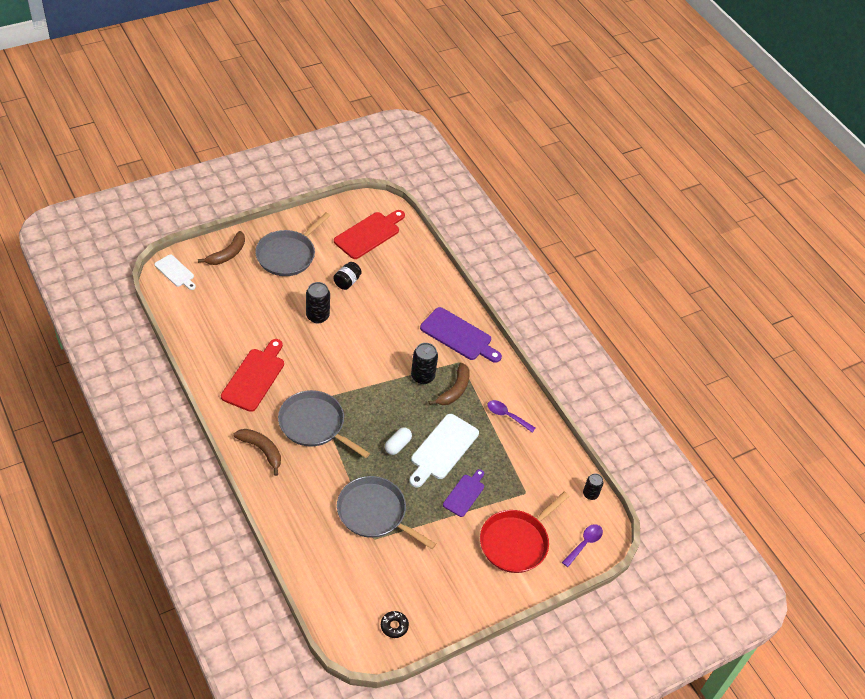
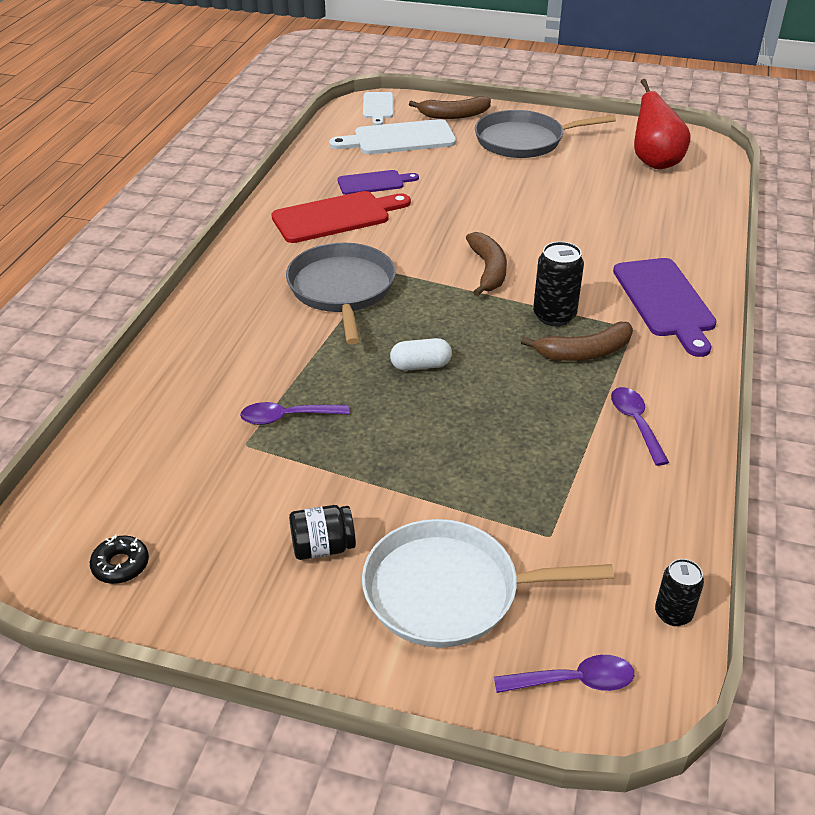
camera: 50 degrees right, 10 degrees down
brown banana [234,429,281,476] -> brown banana moved to [466,232,507,296]
black can [306,282,330,323] -> none
black jar [333,262,362,290] -> black jar moved to [289,505,356,560]
red cutting board [334,210,405,259] -> red pear [634,79,691,169]
grey pan [337,476,436,549] -> purple spoon [240,402,349,425]
white cutting board [409,414,479,487] -> white cutting board moved to [329,119,456,154]
purple cutting board [443,469,484,517] -> purple cutting board moved to [338,170,419,195]
red pan [480,492,569,573] -> white pan [362,519,614,648]

